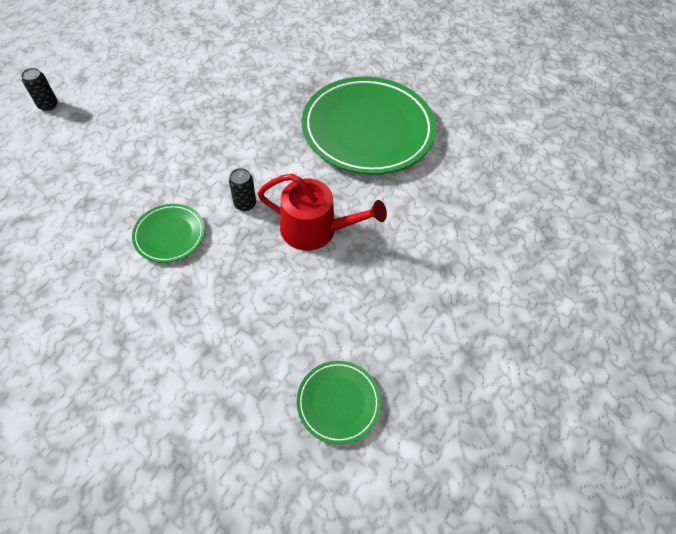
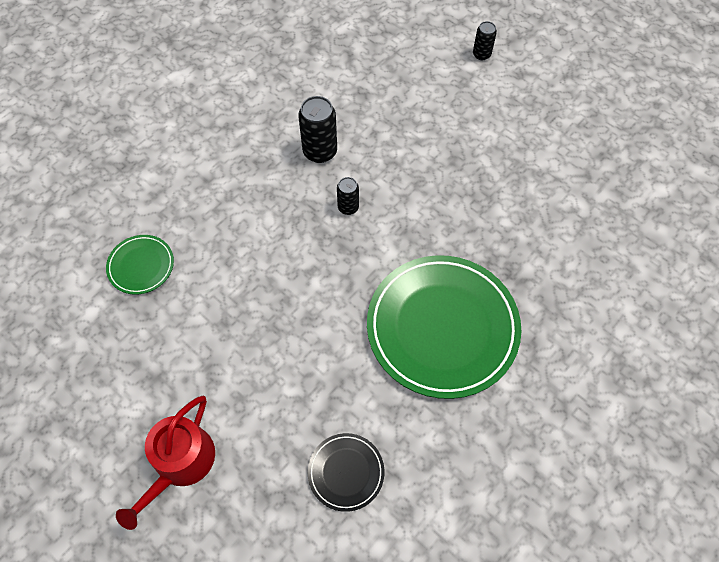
camera: 100 degrees right, 5 degrees up
green plate [132,204,205,263] -> black can [298,96,337,163]
red watering can [257,174,387,251] -> red watering can moved to [116,396,215,530]
none -> black plate [308,433,384,512]

